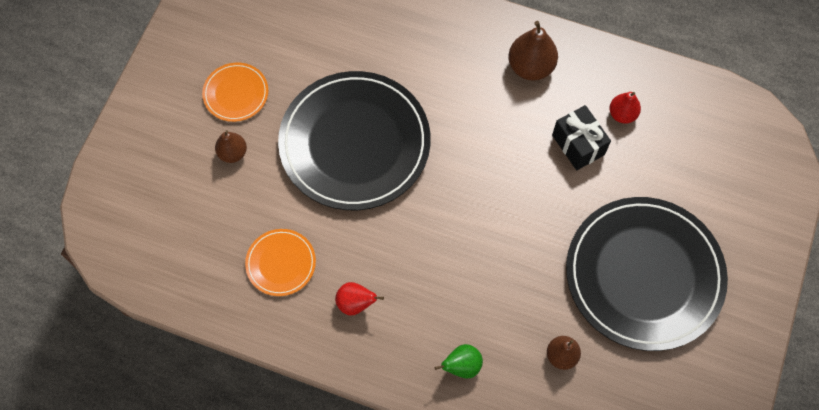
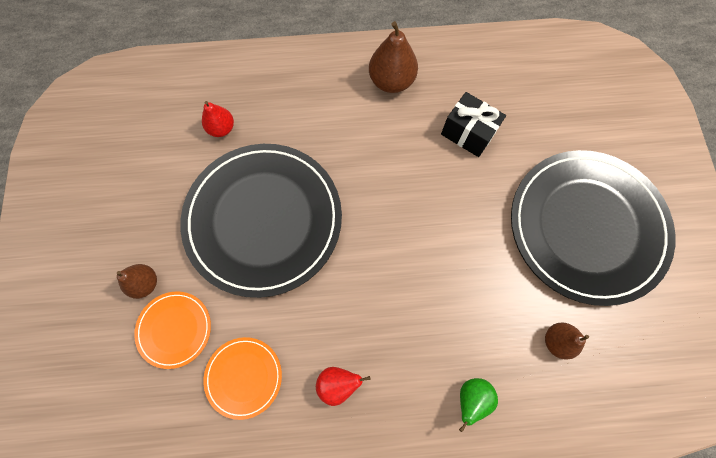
camera: 25 degrees left, 5 degrees up
orange plate [202,63,268,122] -> orange plate moved to [134,291,211,369]
red pear [609,92,641,124] -> red pear moved to [202,101,234,137]

